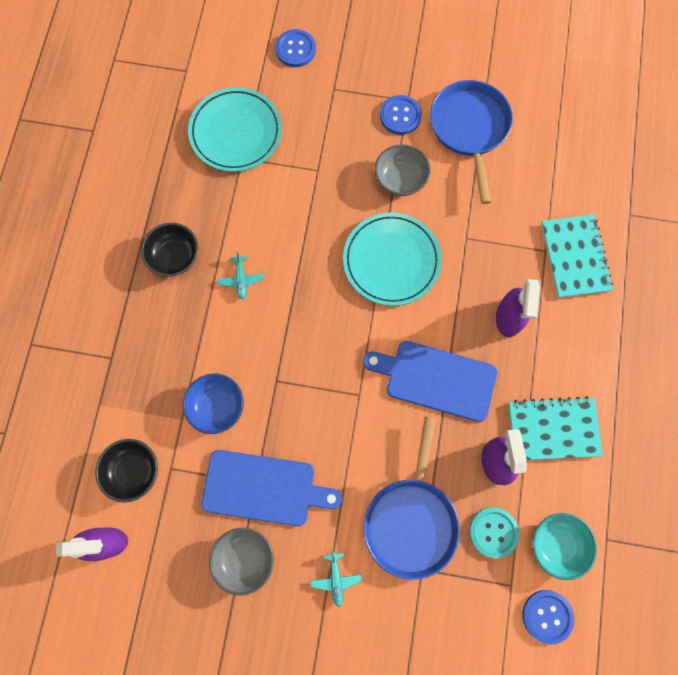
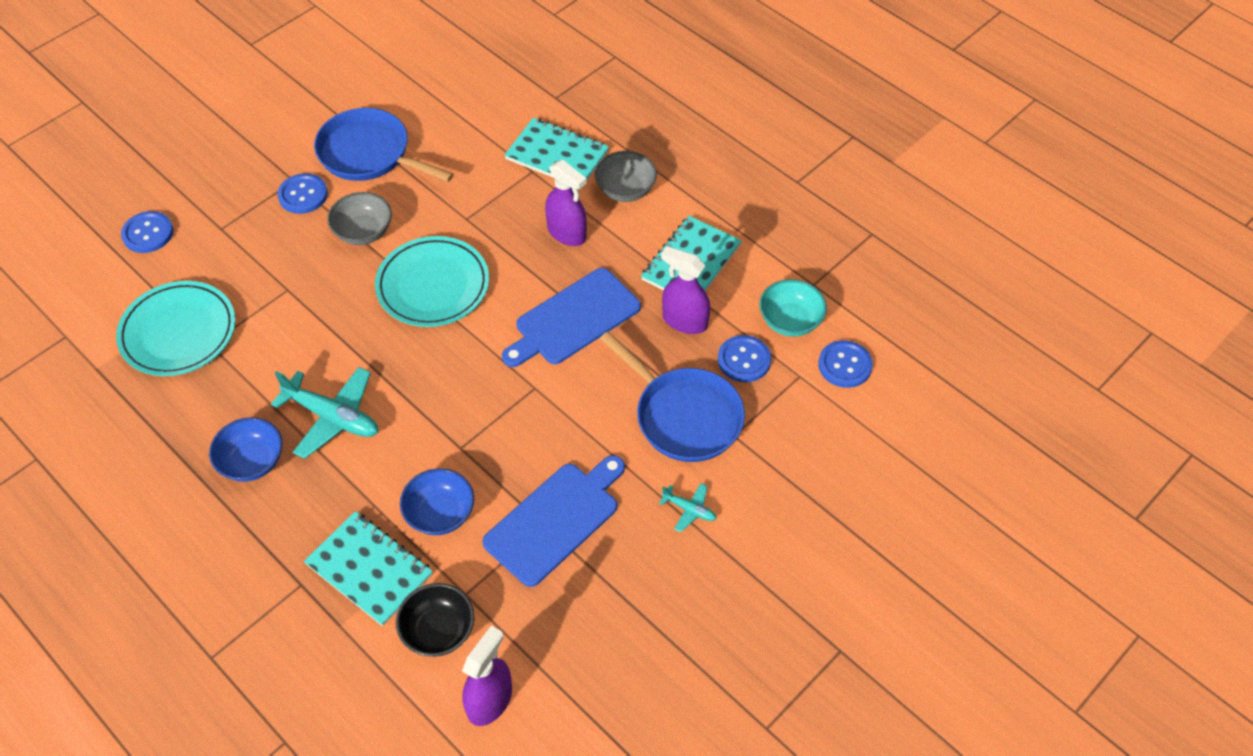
camera: 55 degrees left, 20 degrees down
black bowl [141,223,199,277] -> blue bowl [209,417,282,482]
grey bowl [209,528,274,596] -> grey bowl moved to [594,151,657,202]
turquoise plane [218,252,264,300] -> turquoise plane [271,367,378,459], size x2.02
turquoise button [469,507,519,558] -> blue button [718,335,771,382]
none -> turquoise notebook [304,511,433,626]

